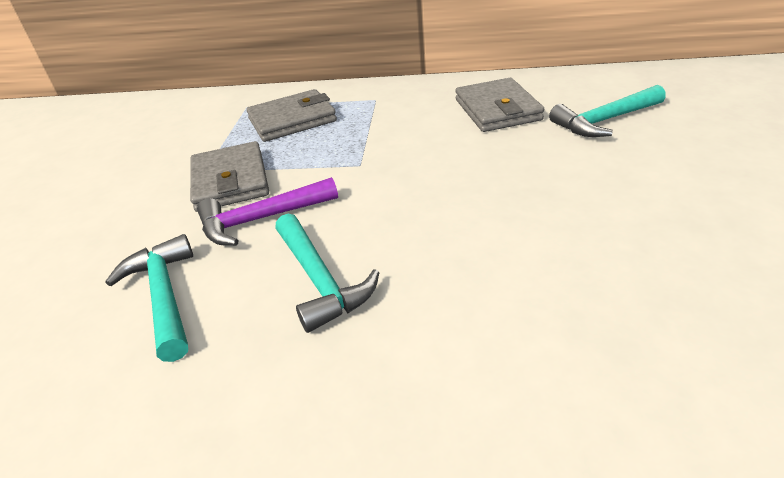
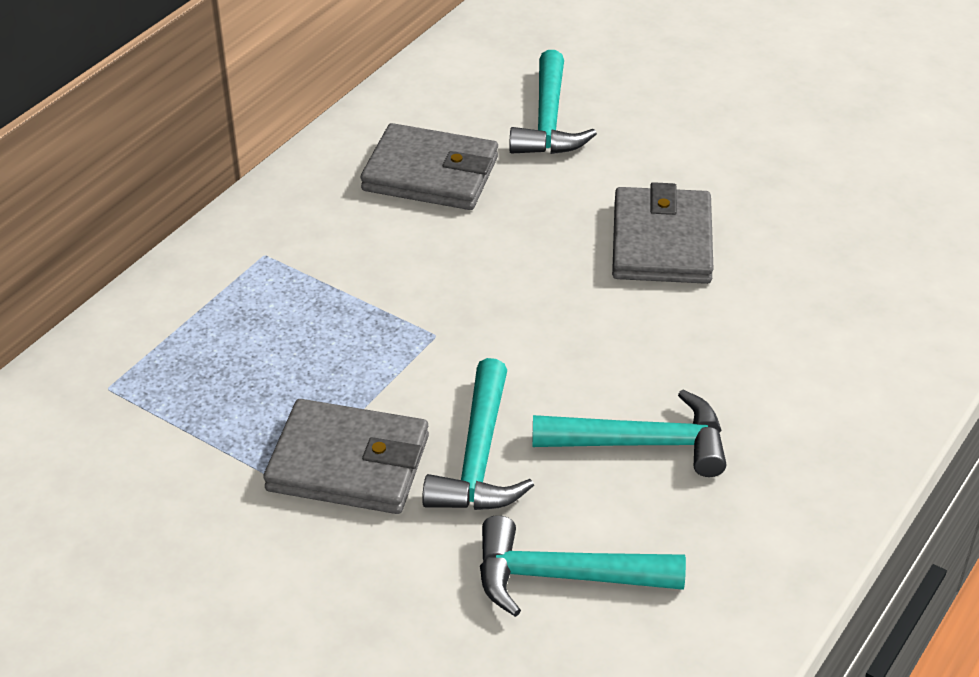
camera: 65 degrees left, 5 degrees up
purple hammer [197,177,338,246] -> turquoise hammer [422,358,534,510]
grey wallet [246,89,337,142] -> grey wallet moved to [612,182,714,284]

